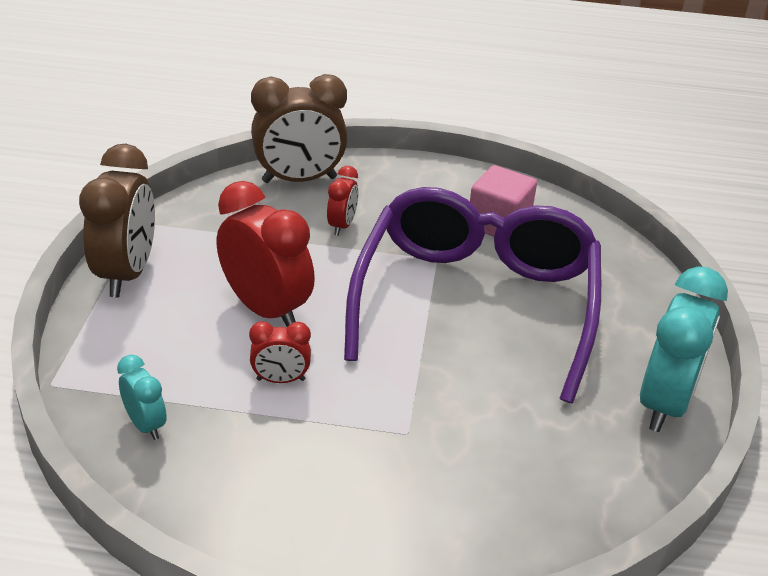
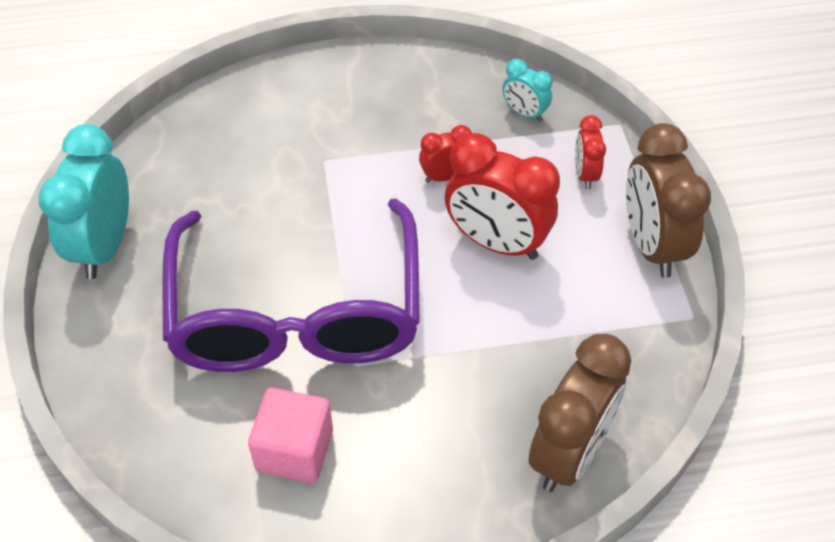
camera: 165 degrees right, 15 degrees up
brown clock [251,74,348,183] -> brown clock turned 150 degrees clockwise [528,334,632,492]
red clock [327,166,358,236] -> red clock moved to [575,115,606,189]

